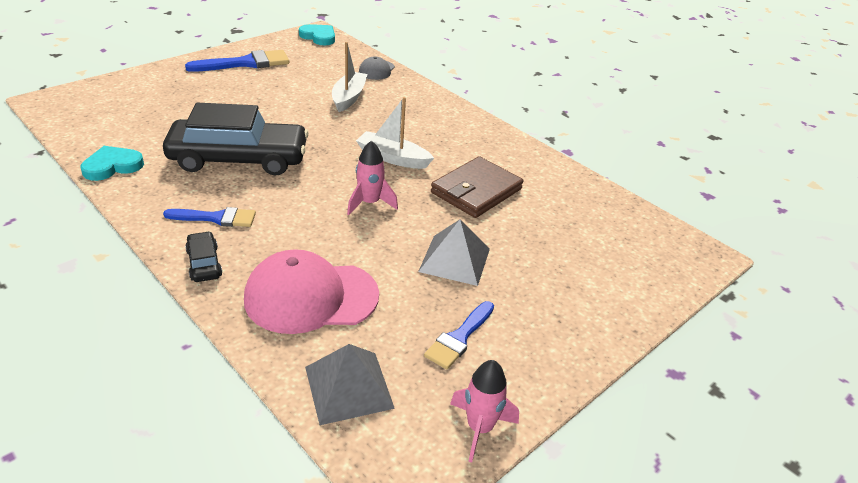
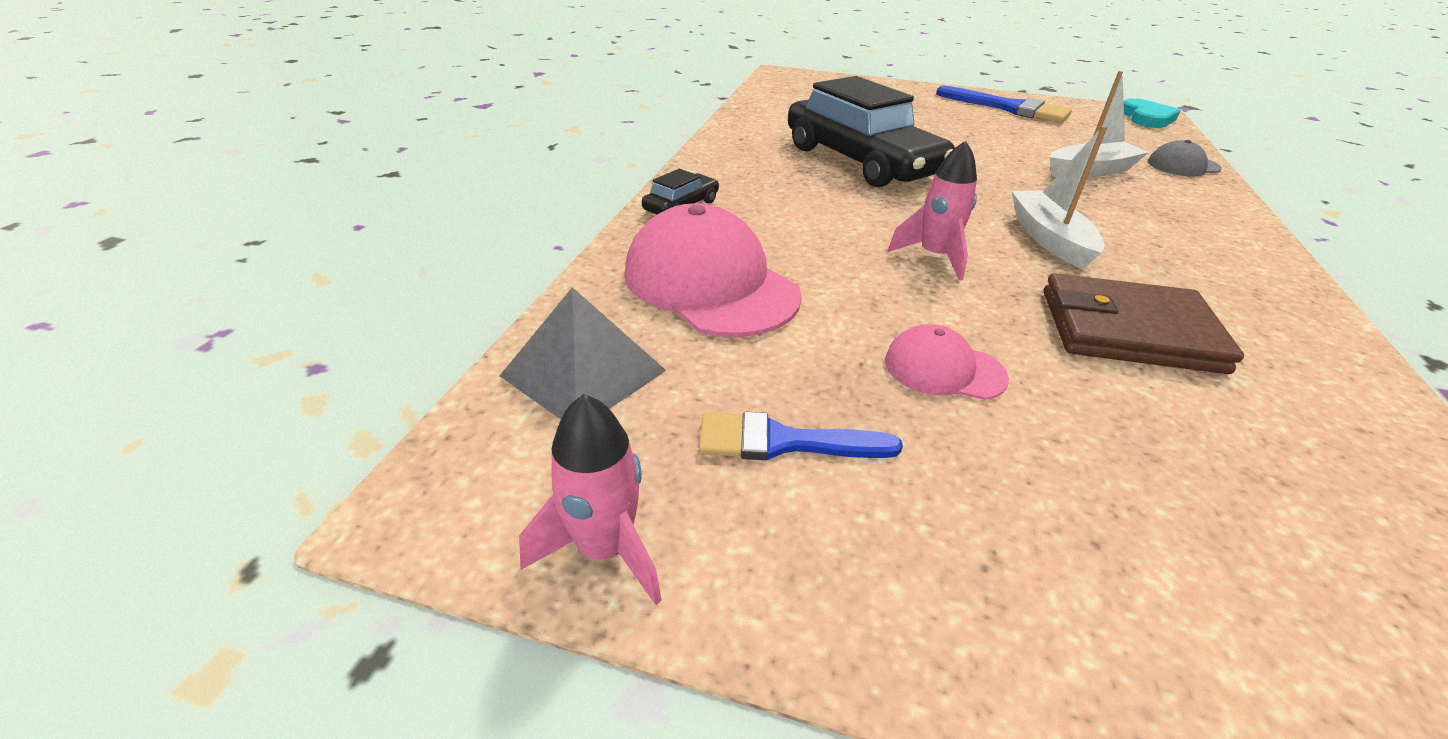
camera: 60 degrees right, 0 degrees up
turquoise heart [81,146,144,181] -> none
blue brush [163,207,256,227] -> none
grey pyramid [418,219,490,286] -> pink cap [885,324,1009,400]

